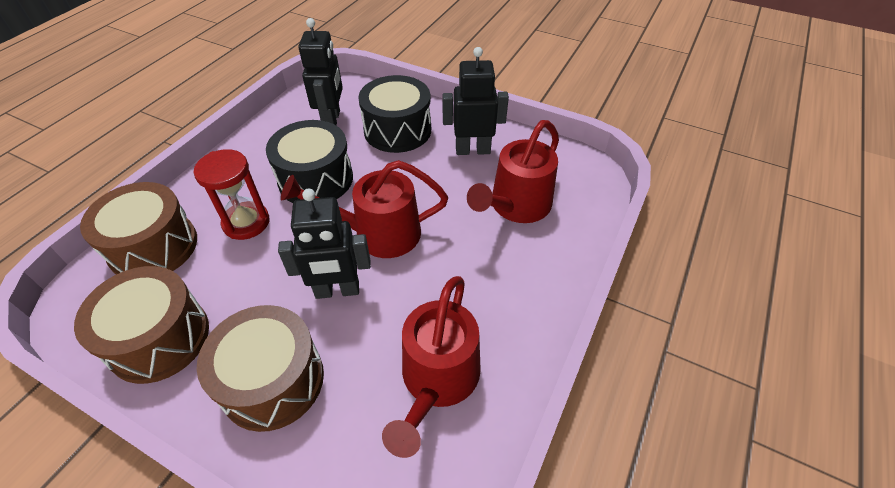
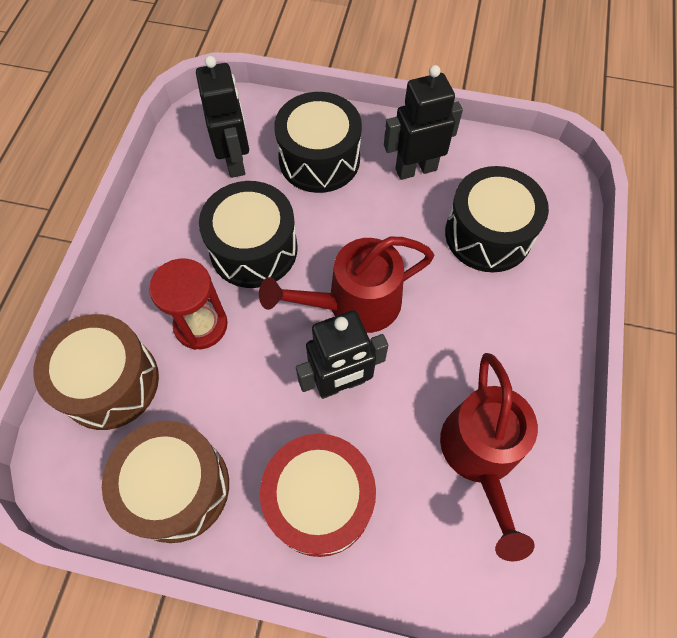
camera: 15 degrees left, 15 degrees up
brown drum [197,305,324,432] -> red drum [260,434,376,557]
red watering can [467,120,559,223] -> black drum [445,166,549,272]

